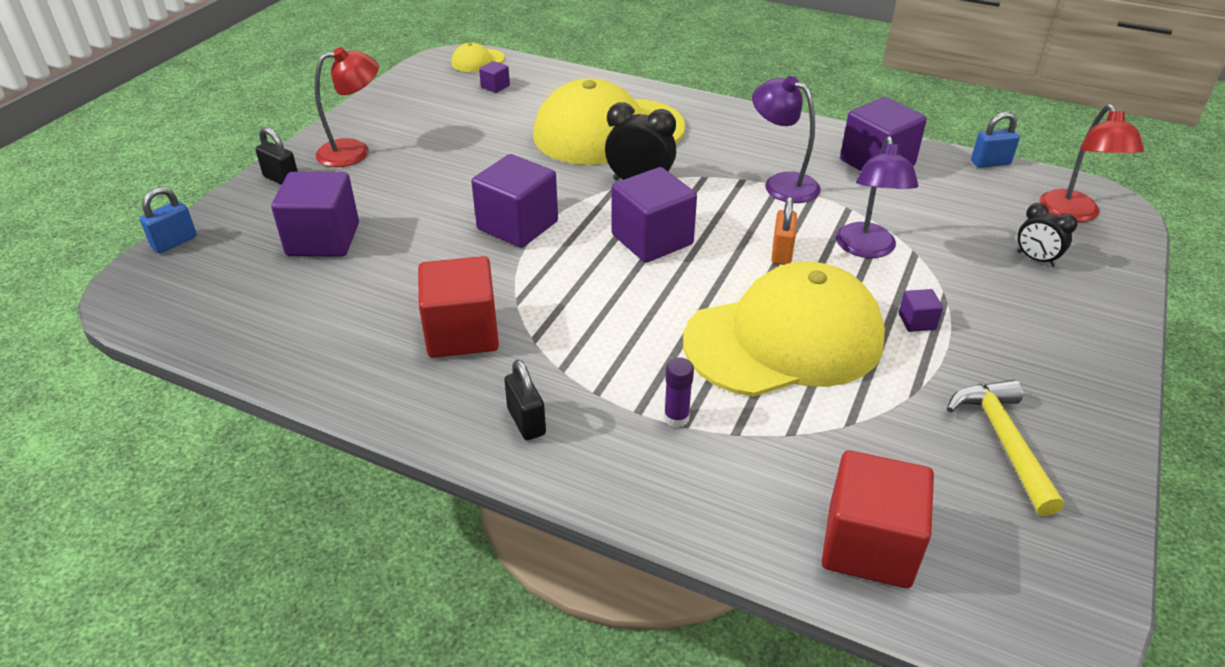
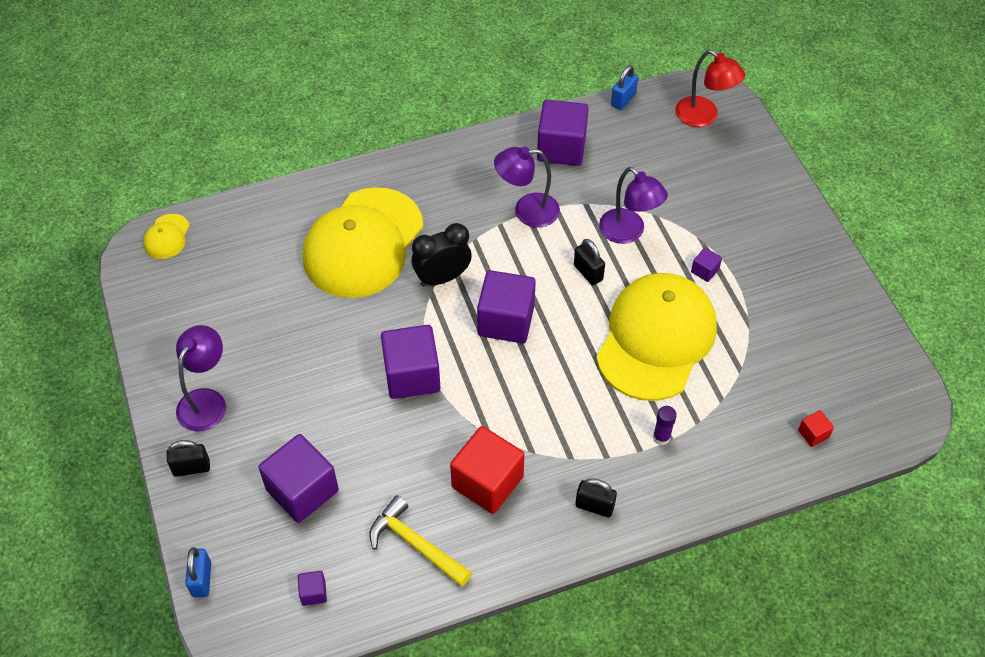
camera: 45 degrees left, 15 degrees up
red lamp [315,47,379,167] -> purple lamp [176,325,226,431]
purple cube [479,61,510,93] -> purple cube moved to [298,571,327,606]
orange padlock [771,197,797,265] -> black padlock [574,239,605,285]
red cube [822,450,934,588] -> red cube [798,410,834,447], size x0.44
yellow hammer [947,380,1064,516] -> yellow hammer moved to [369,495,472,587]
black clock [1018,203,1077,267] -> none

